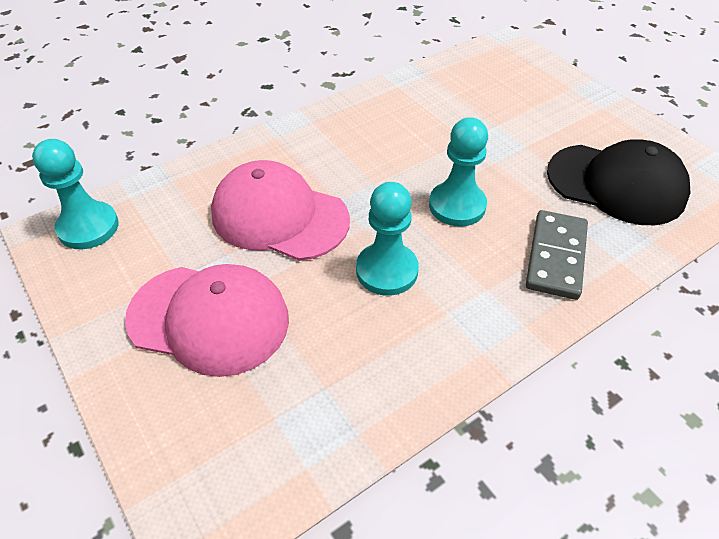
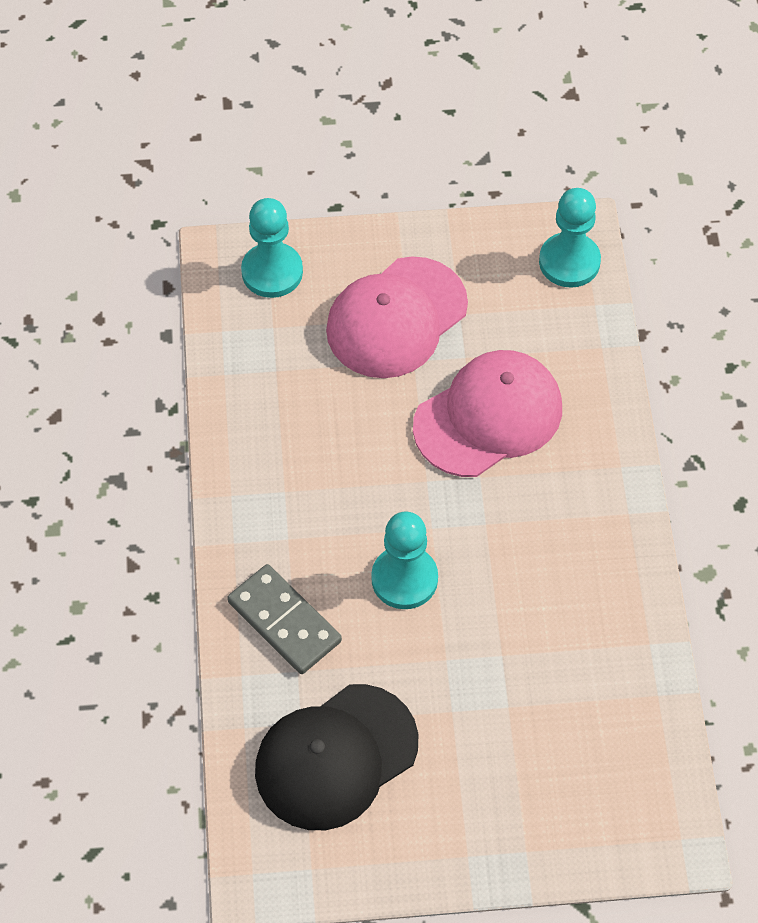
camera: 120 degrees right, 10 degrees up
turquoise pawn [356,182,419,296] -> turquoise pawn moved to [241,198,303,298]

